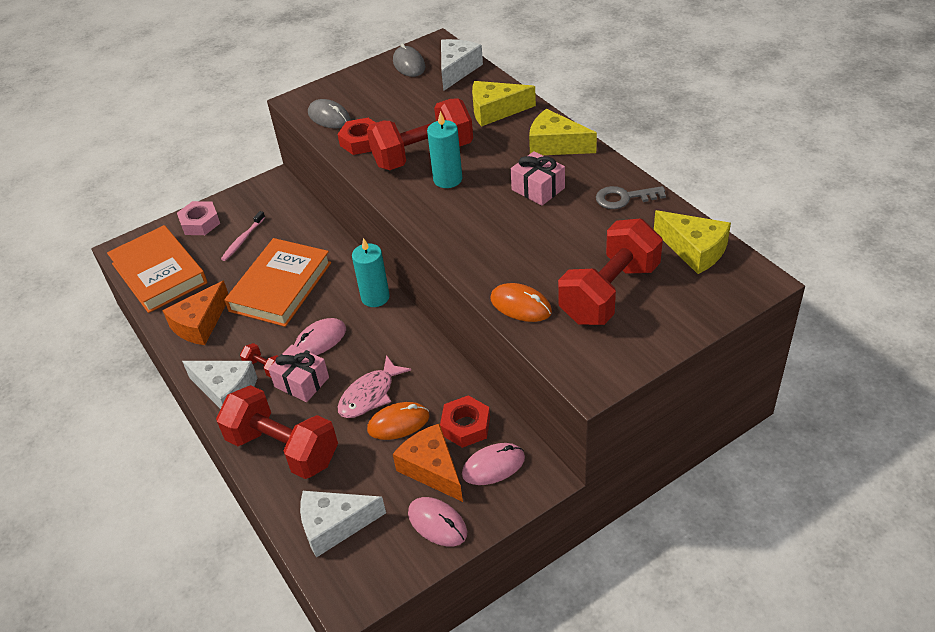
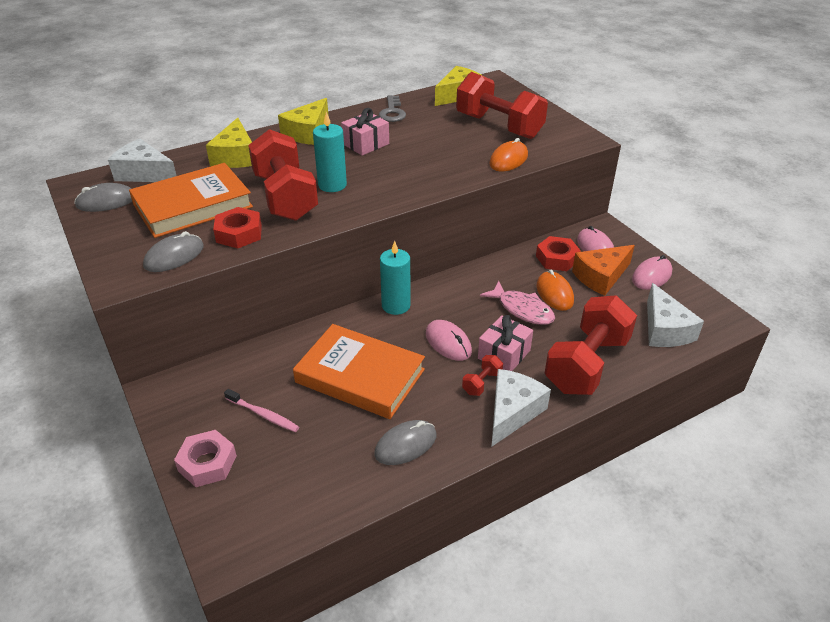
camera: 90 degrees left, 5 degrees down
orange book [107,225,207,313] -> orange book moved to [129,163,253,238]
orange cheese [162,281,228,345] -> grey mouse [374,420,436,465]

